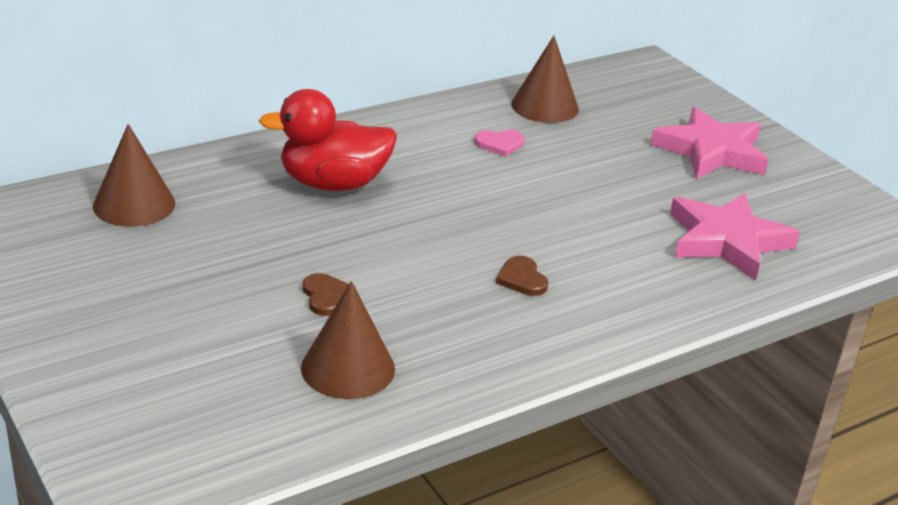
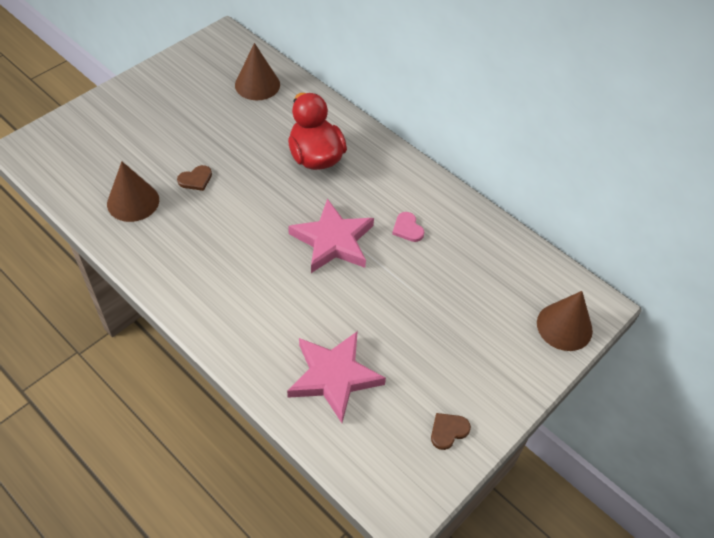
camera: 75 degrees right, 20 degrees up
brown heart [496,256,549,296] -> brown heart moved to [431,413,471,450]
brown cone [511,36,579,123] -> brown cone moved to [537,291,593,351]
pink star [650,107,768,179] -> pink star moved to [288,198,374,273]

